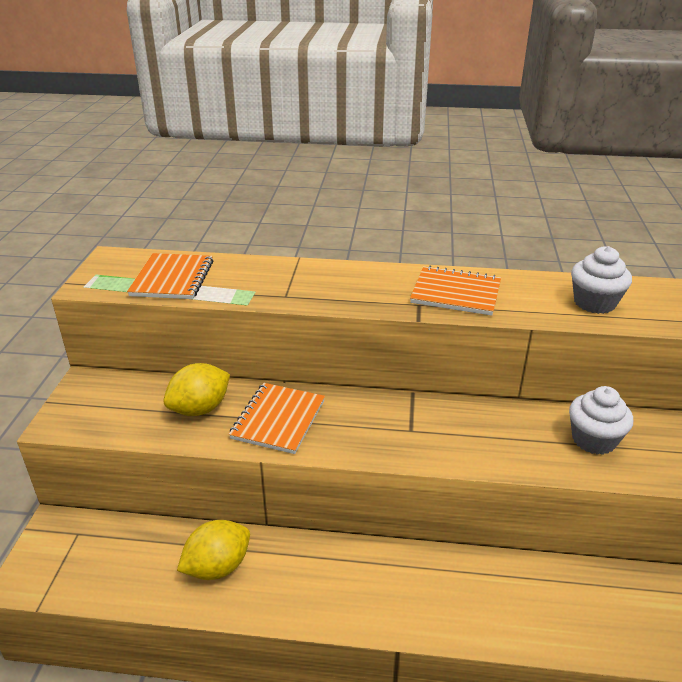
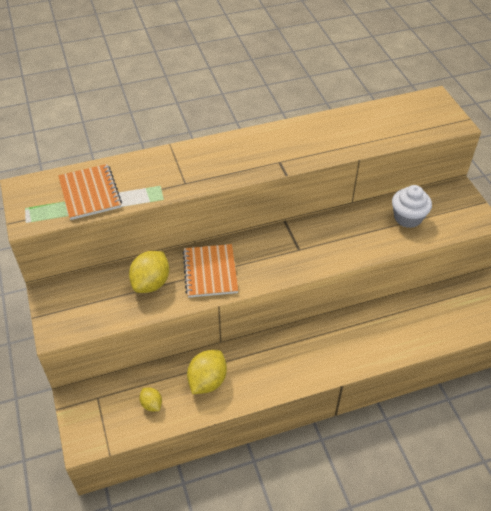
camera: 25 degrees left, 15 degrees up
orange notebook [410,266,501,316] -> none
white cupcake [571,246,632,314] -> none
none -> yellow lemon [139,387,162,411]

